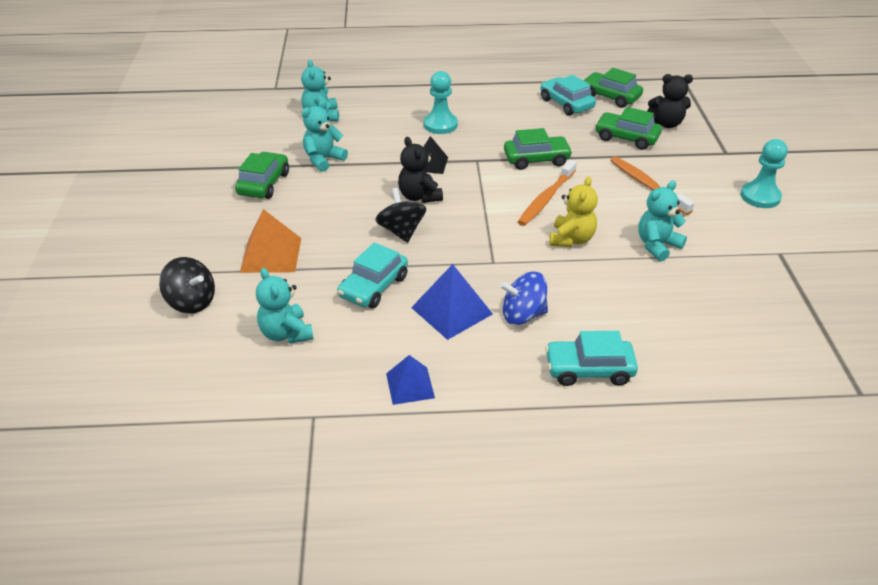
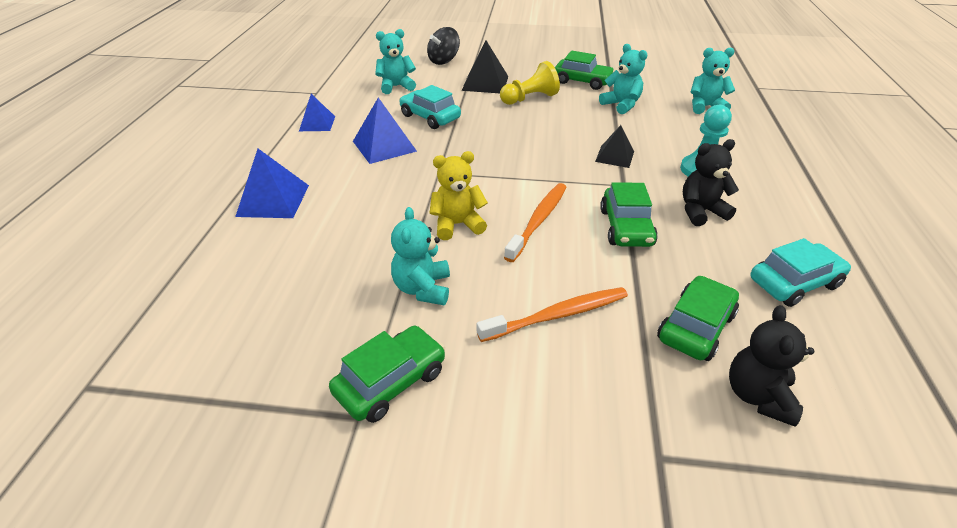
camera: 100 degrees right, 0 degrees up
orange pyramid [240,209,301,273] -> black pyramid [462,40,508,93]
black spinning top [375,188,426,243] -> none
black teddy bear [398,137,443,203] -> black teddy bear moved to [683,139,739,226]
blue spinning top [500,272,548,325] -> none
orange toothbrush [518,160,577,226] -> orange toothbrush turned 75 degrees clockwise [504,183,567,262]
turquoise car [545,331,638,386] -> blue pyramid [235,149,309,218]
yellow teddy bear [550,176,598,247] -> yellow teddy bear turned 135 degrees clockwise [430,151,488,240]
green car [583,68,643,108] -> green car moved to [329,326,445,423]
turquoise teddy bear [638,181,687,261] -> turquoise teddy bear turned 150 degrees counterclockwise [391,207,450,305]
turquoise pawn [741,139,788,208] -> none
none -> yellow pawn [500,61,560,105]

